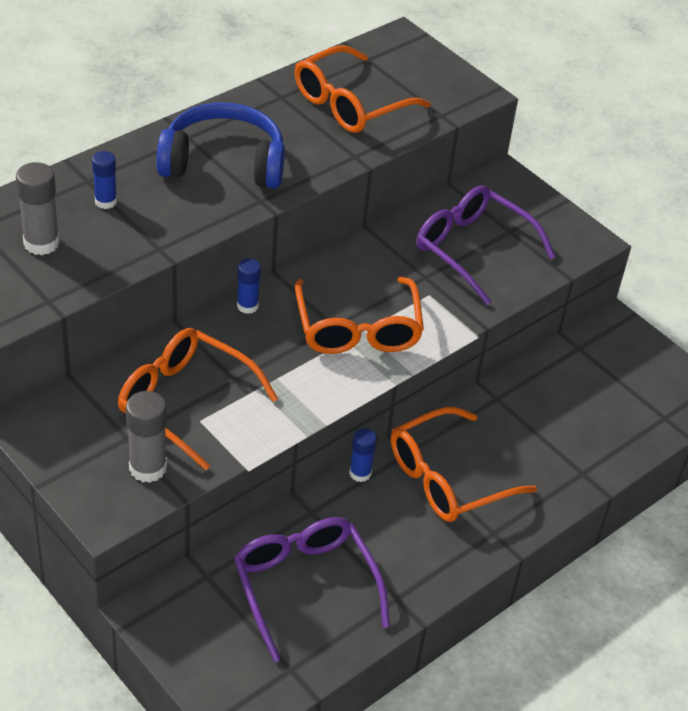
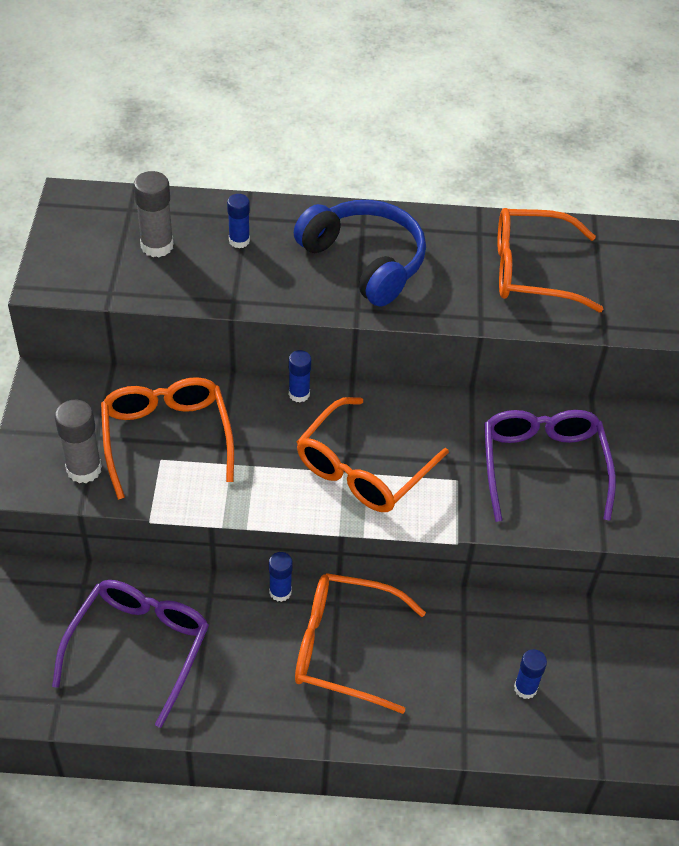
camera: 45 degrees right, 5 degrees up
none -> blue glue stick [514,649,547,699]

